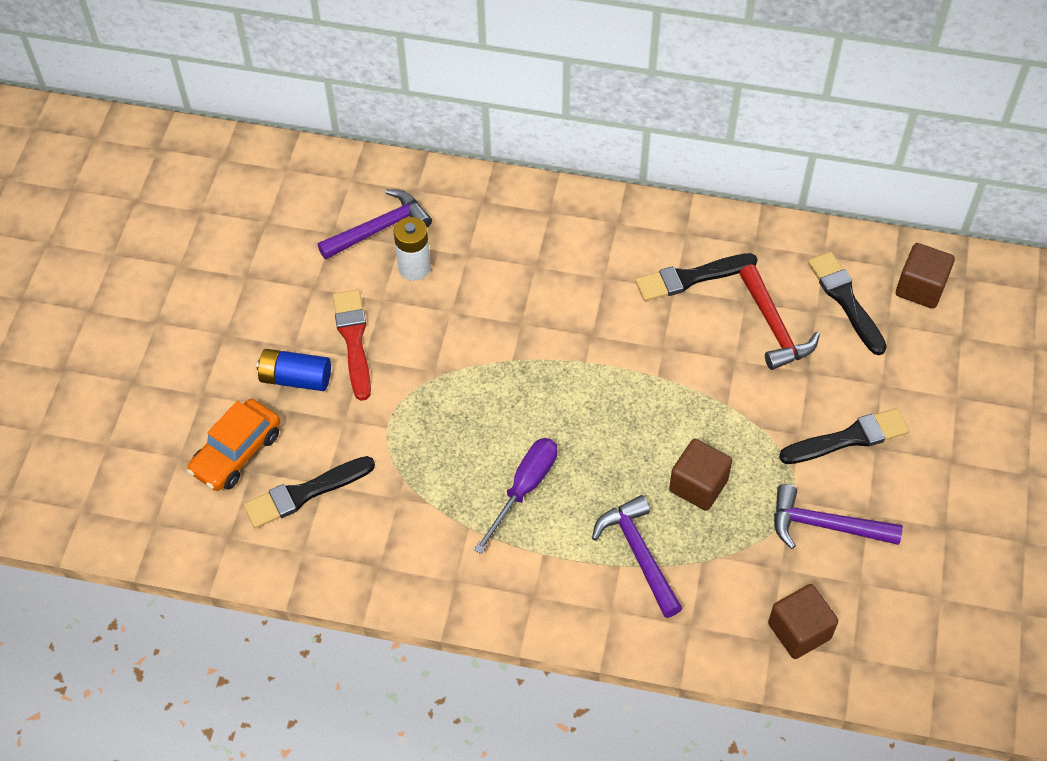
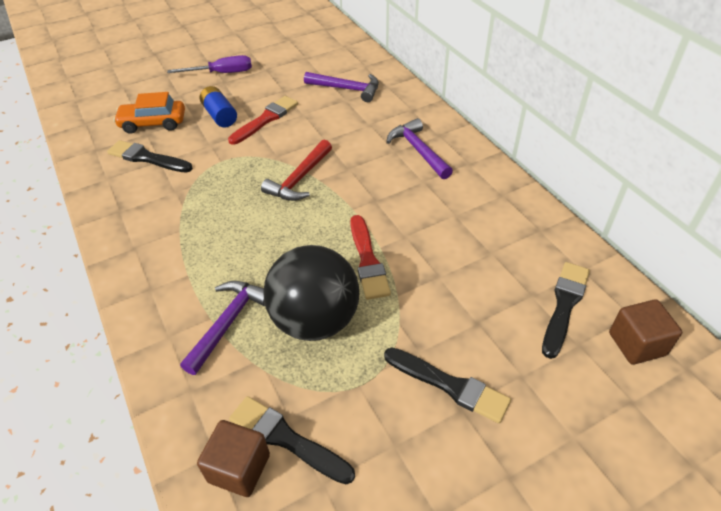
camera: 50 degrees right, 10 degrees down
white battery [394,217,431,281] -> none
purple screwdriver [474,438,558,554] -> purple screwdriver moved to [167,55,252,73]
black brush [635,253,758,301] -> black brush moved to [229,396,355,484]
brown cube [669,439,732,511] -> black ball [263,245,359,341]
red hammer [739,264,820,370] -> red hammer moved to [261,140,332,201]
purple hammer [774,484,903,549] -> purple hammer moved to [386,118,453,179]
none -> red brush [350,215,391,300]

